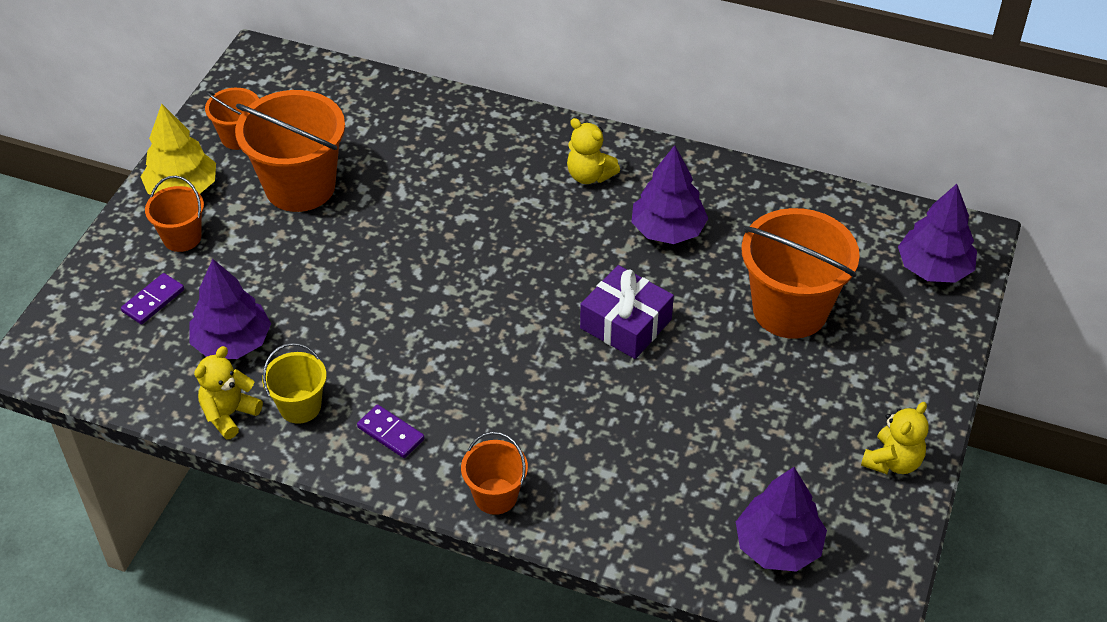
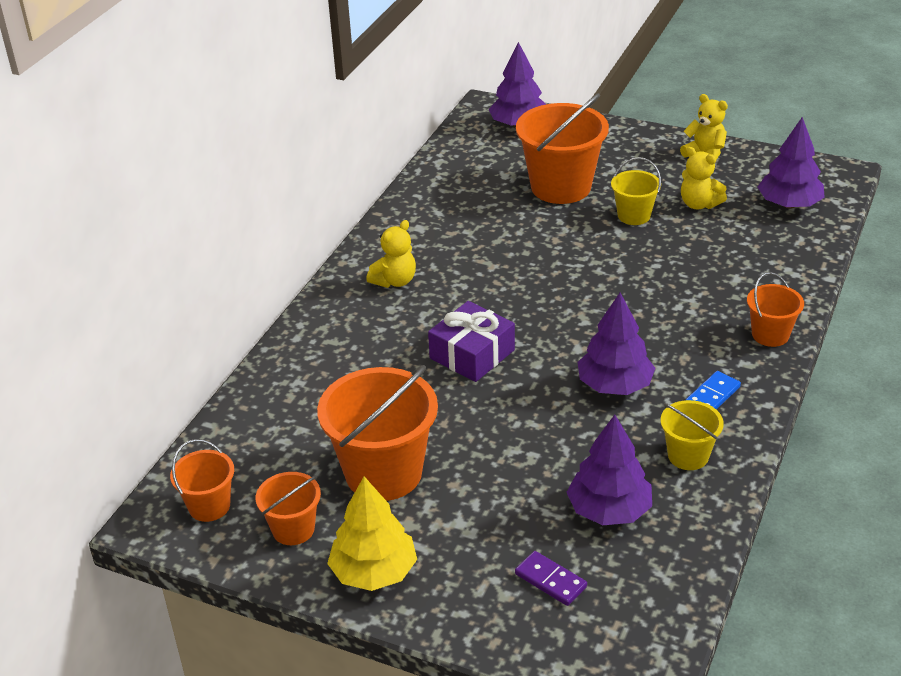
camera: 85 degrees left, 10 degrees down
orange bucket [145,176,204,252] -> orange bucket moved to [170,439,234,522]
yellow teddy bear [194,346,263,439] -> yellow teddy bear moved to [681,147,727,209]
purple domino [357,405,424,458] -> blue domino [686,371,741,410]
purple gift [580,265,674,359] -> purple gift moved to [428,301,515,382]
purple tree [631,145,709,244] -> purple tree moved to [578,293,655,395]
none -> yellow bucket [611,157,661,225]

